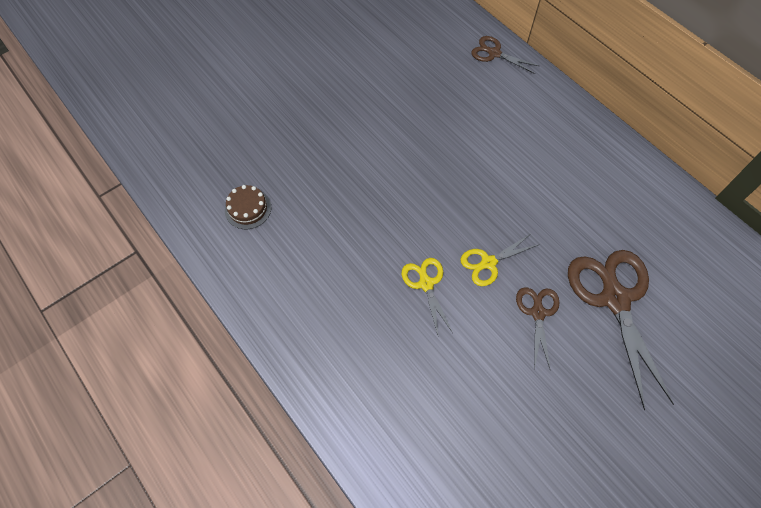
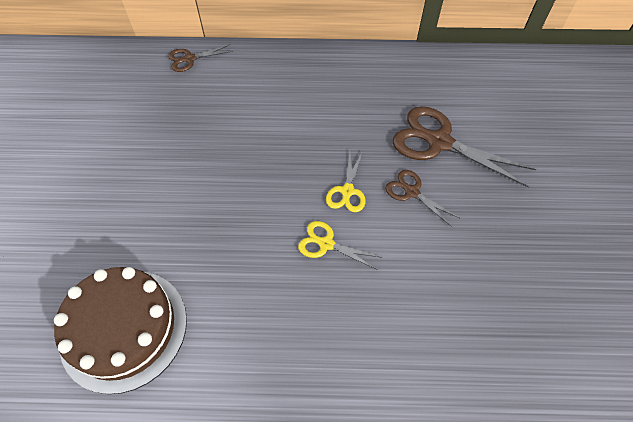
camera: 50 degrees left, 5 degrees down
brown cake [225,185,271,229] -> brown cake [54,267,187,394], size x2.30

